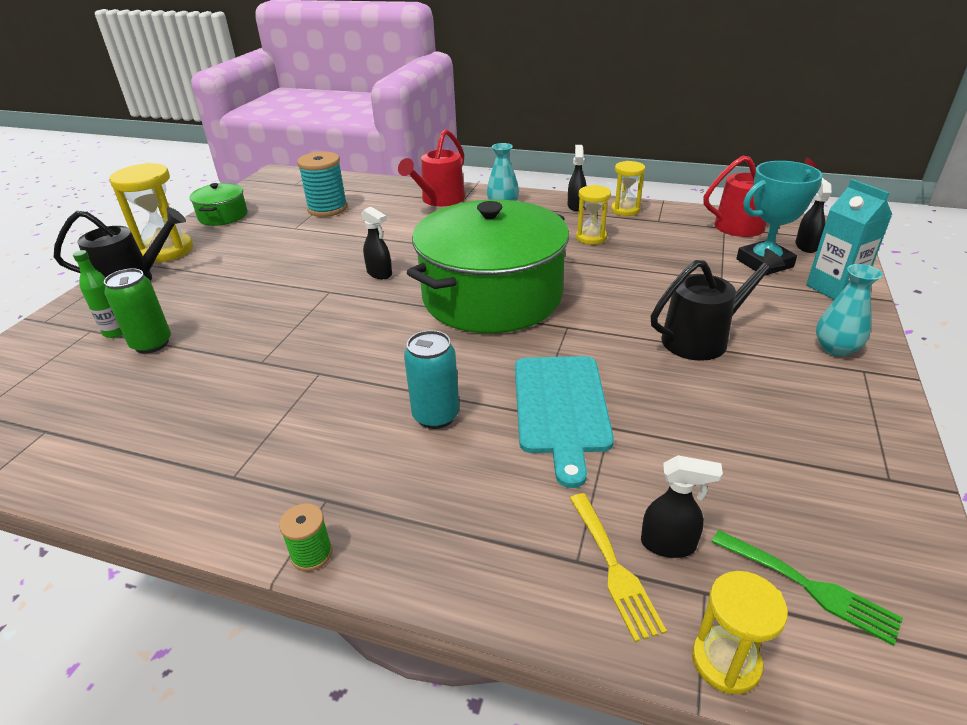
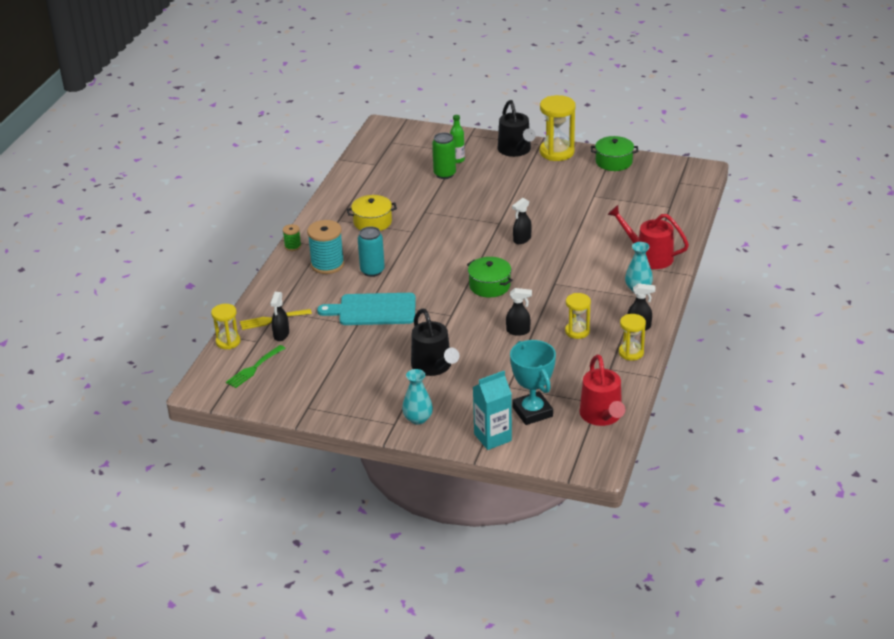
camera: 90 degrees right, 0 degrees up
turquoise spool [297,152,348,217] -> turquoise spool moved to [307,220,344,274]
green pot [407,200,569,333] -> green pot [467,257,513,297], size x0.44
black spray bottle [795,178,832,253] -> black spray bottle moved to [506,288,532,336]
none -> yellow pot [347,195,397,231]

